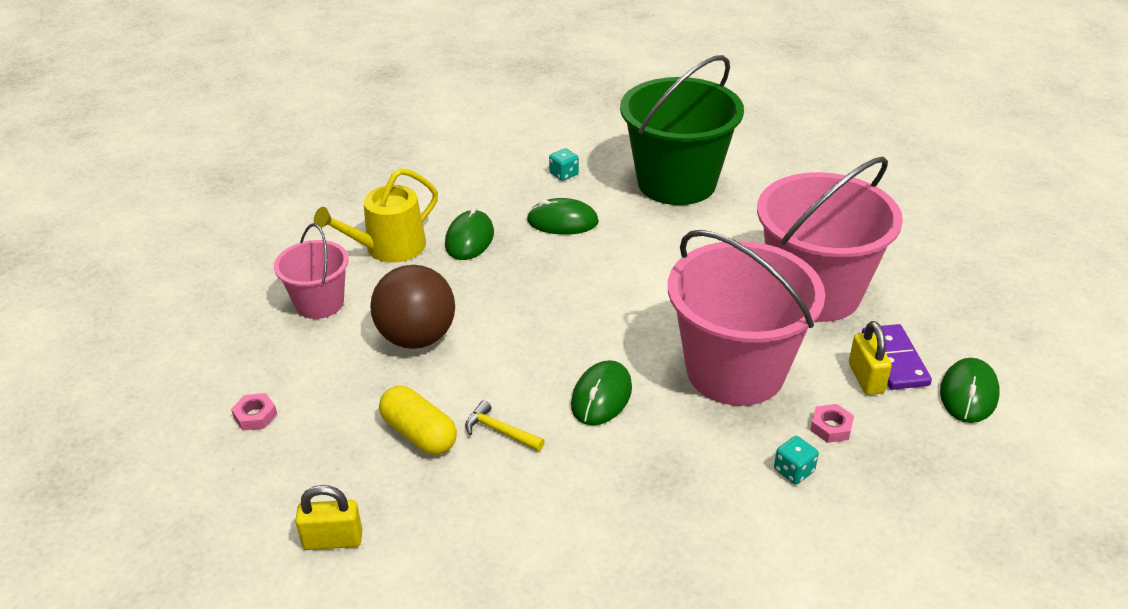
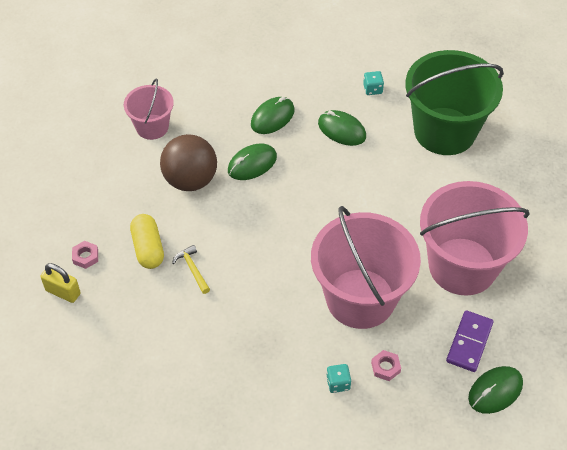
camera: 30 degrees right, 15 degrees up
pink nut [231,393,277,431] -> pink nut moved to [72,241,98,269]
yellow watering can [314,168,438,263] -> none
green mouse [571,360,632,425] -> green mouse moved to [228,143,277,180]
yellow padlock [849,321,892,395] -> none

